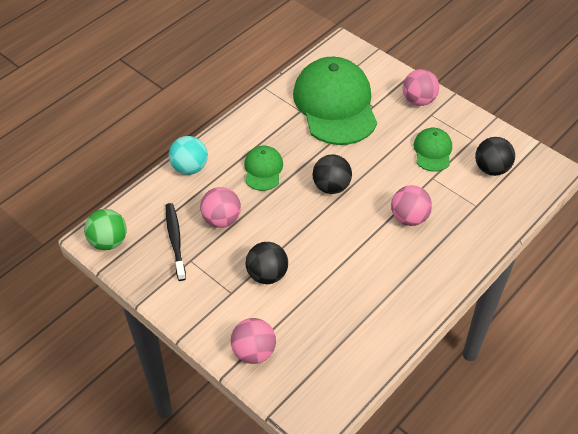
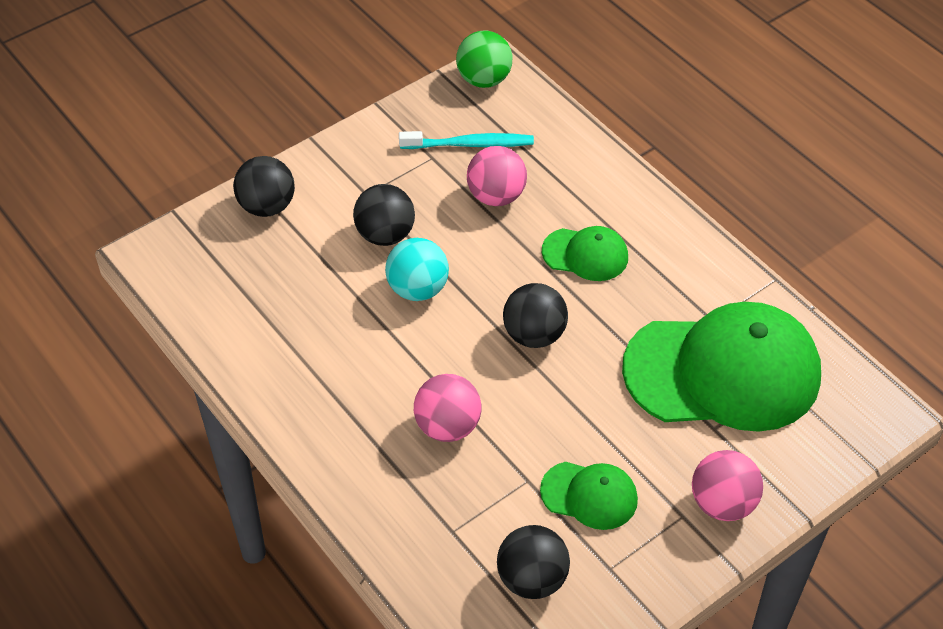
camera: 100 degrees right, 0 degrees up
black toothbrush [166,203,186,281] -> turquoise toothbrush [399,131,534,149]
turquoise ball [169,136,208,175] -> turquoise ball moved to [385,238,449,301]
pink ball [230,318,276,364] -> black ball [233,156,295,217]

